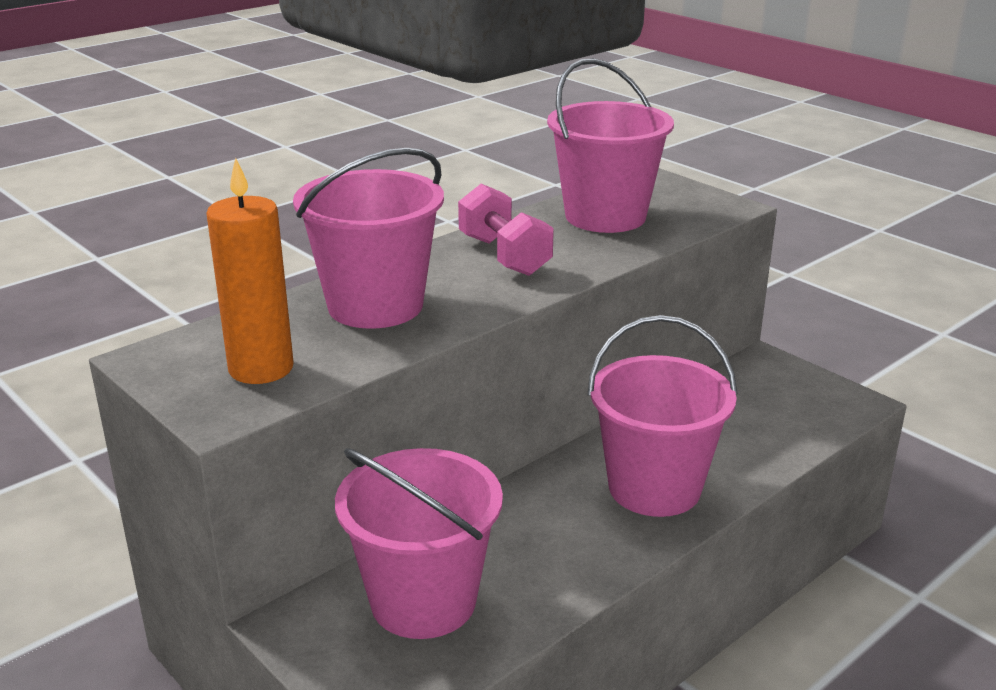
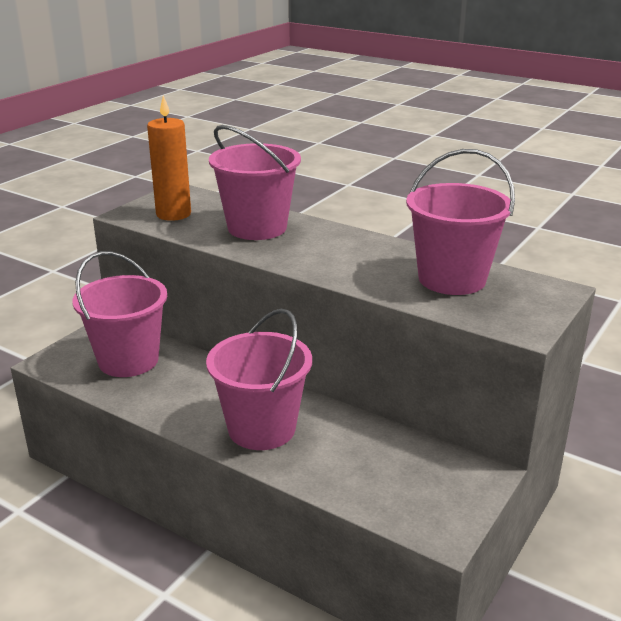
camera: 75 degrees right, 0 degrees up
pink dumbbell [458,184,554,276] -> none

